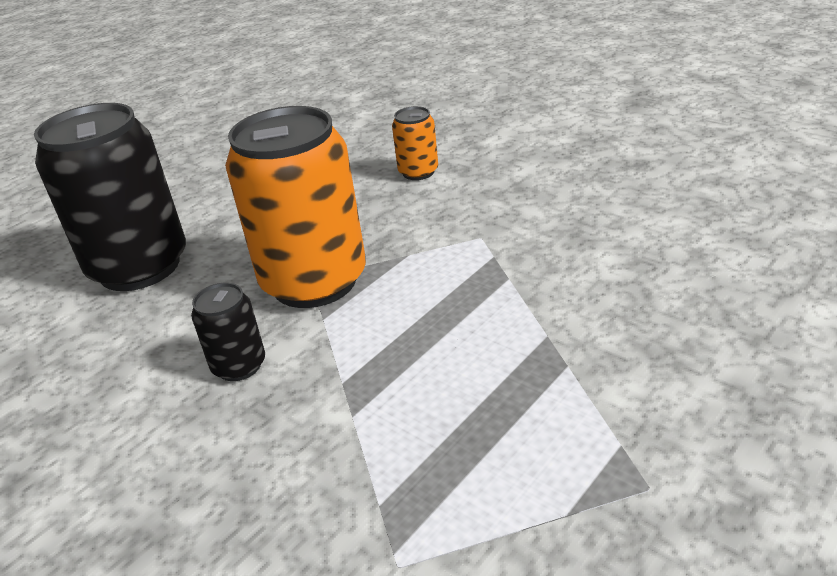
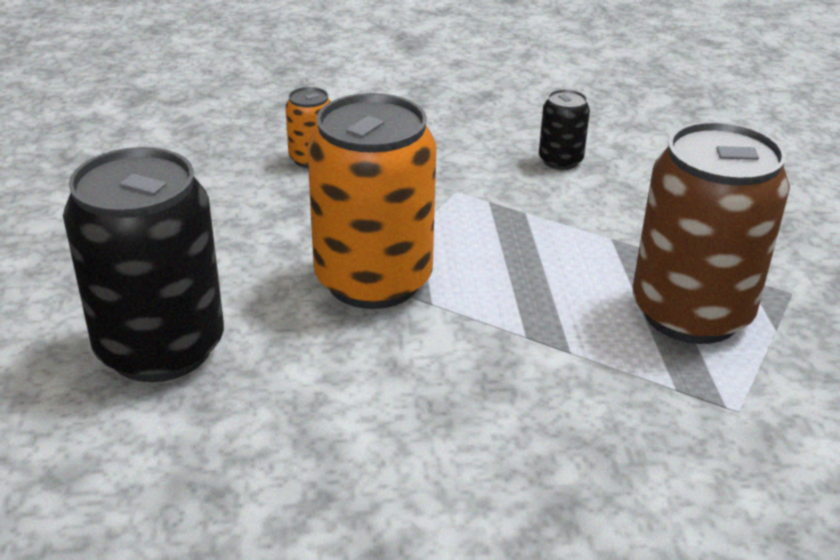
camera: 50 degrees left, 0 degrees up
black can [191,283,265,381] -> black can moved to [539,89,590,170]
none -> brown can [633,121,790,344]

